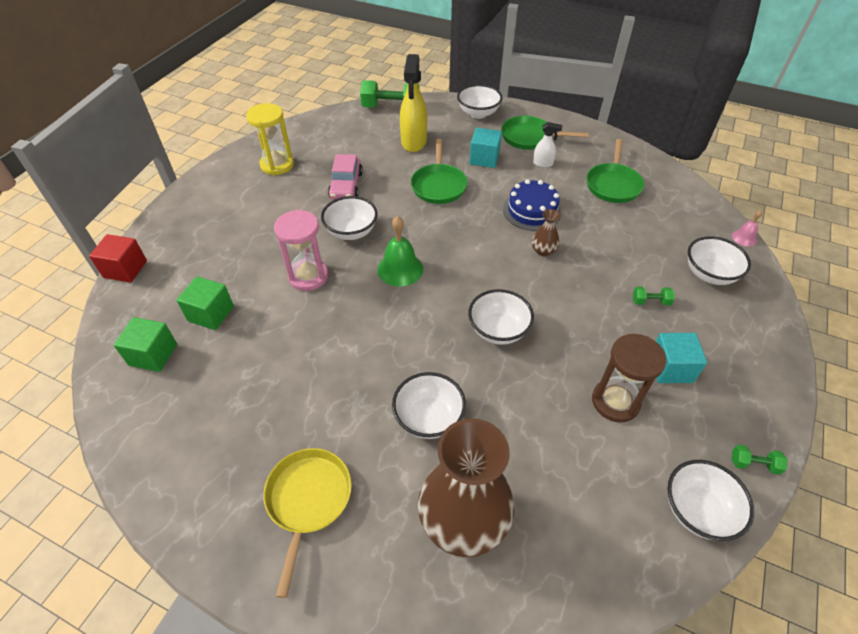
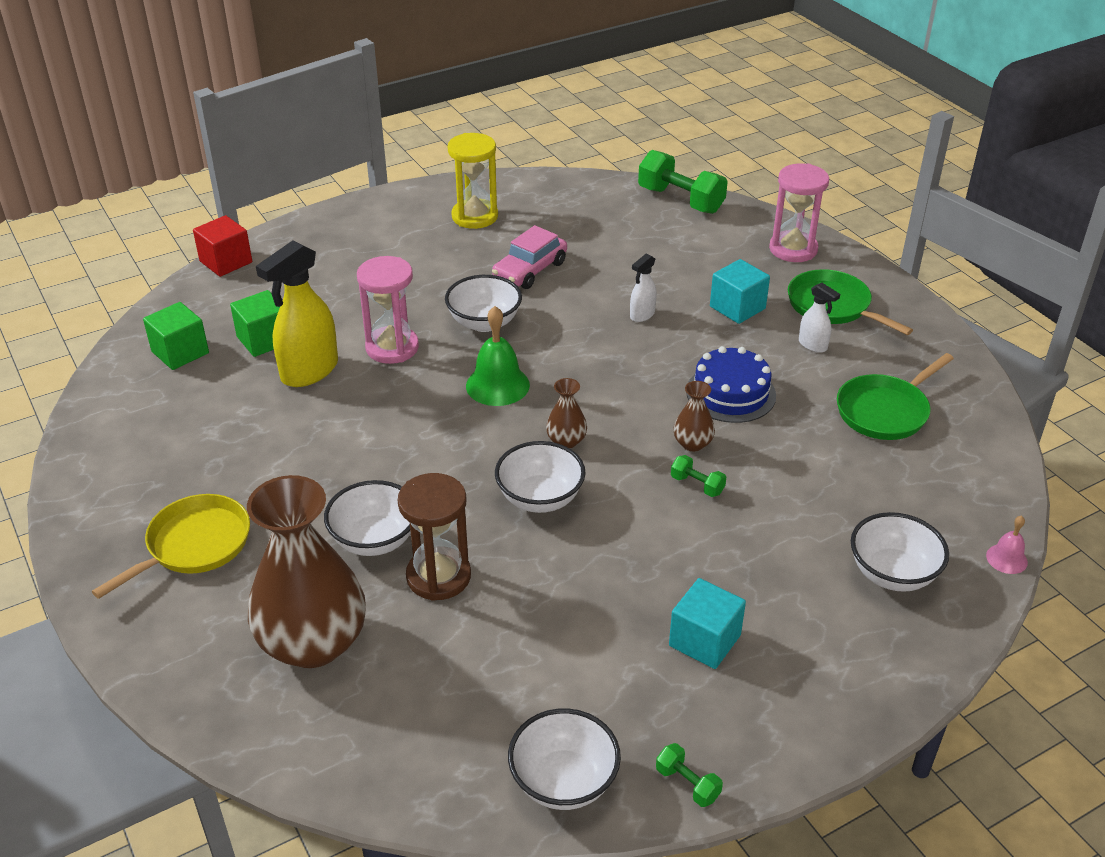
camera: 35 degrees right, 10 degrees down
yellow spray bottle [400,54,427,152] -> yellow spray bottle moved to [256,240,338,387]
green pan [411,139,468,204] -> white spray bottle [630,254,657,322]
white bowl [457,84,503,119] -> pink hourglass [769,163,829,262]
brown hourglass [592,334,667,422] -> brown hourglass moved to [398,473,471,601]
green dumbbell [633,286,675,306] -> green dumbbell moved to [671,455,726,497]
none -> brown vase [546,378,587,448]

